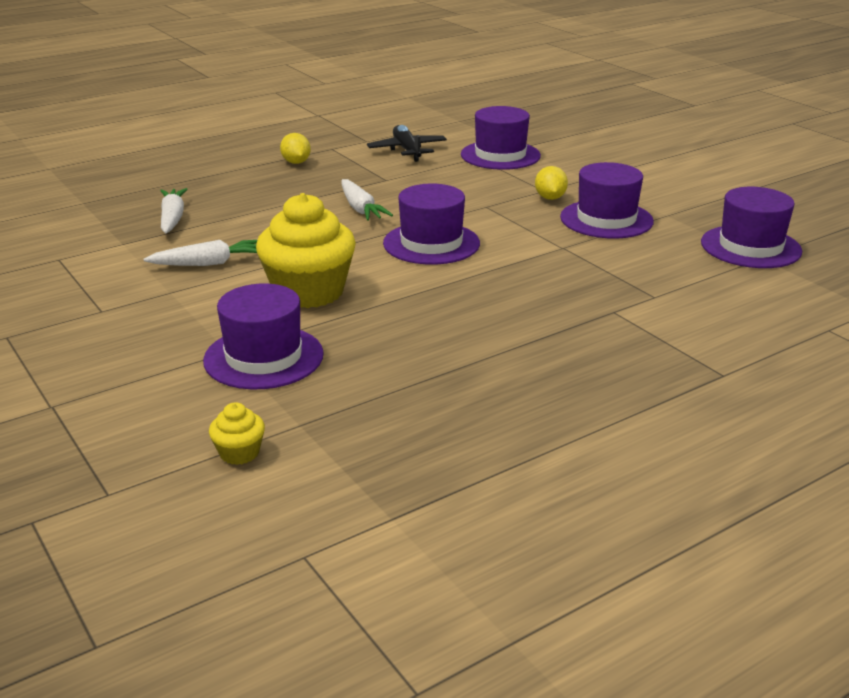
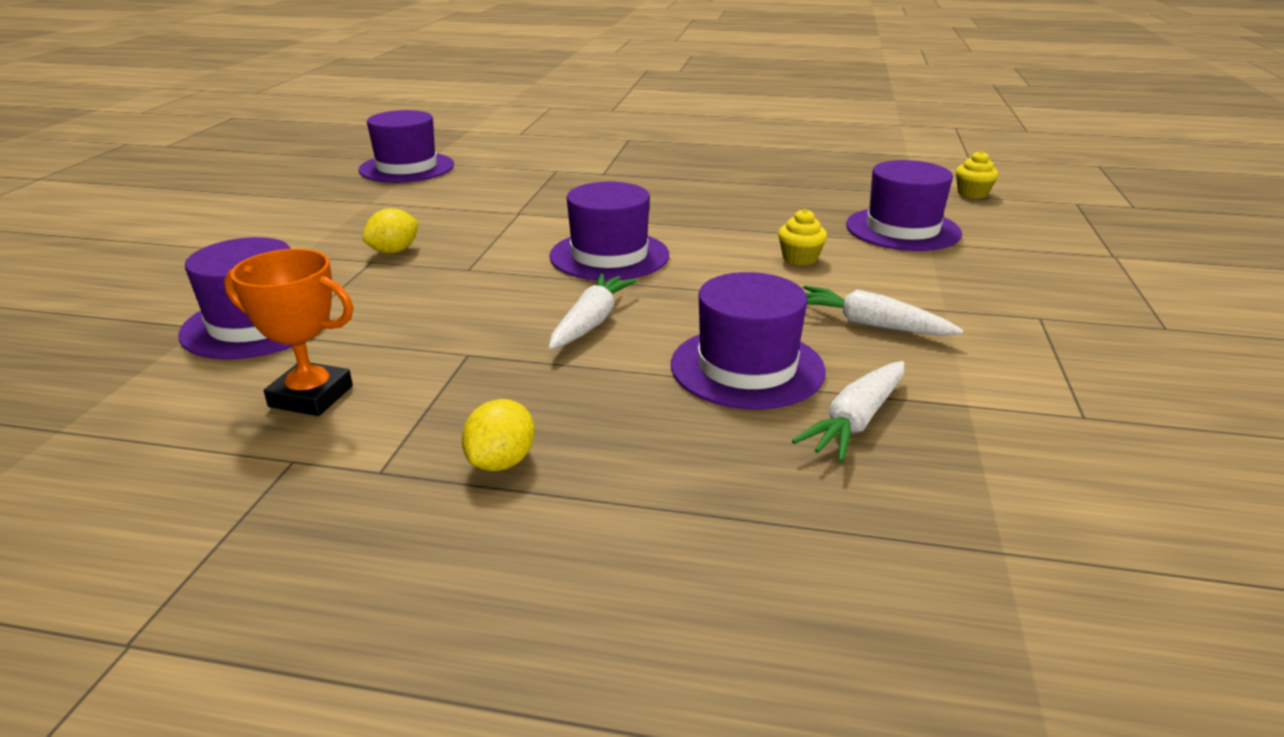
camera: 135 degrees left, 0 degrees up
yellow cupcake [256,193,356,308] -> yellow cupcake [778,209,827,266], size x0.44
black plane [367,125,447,162] -> orange trophy [224,249,353,416]
purple hat [560,162,654,238] -> purple hat moved to [671,272,826,409]

